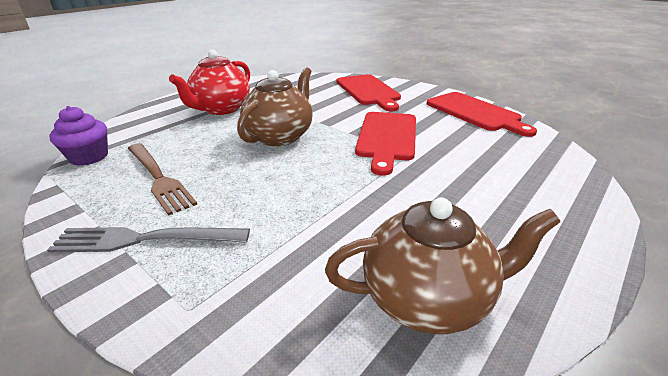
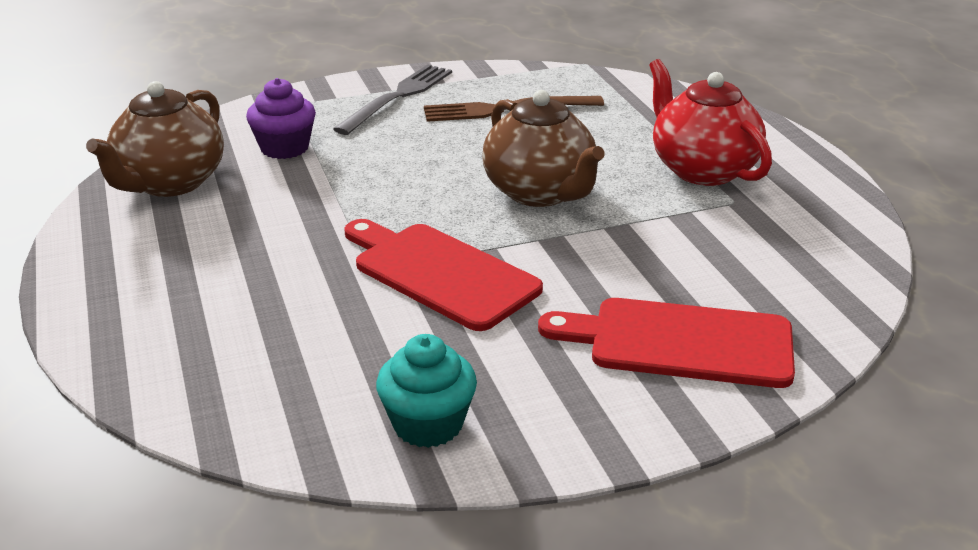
camera: 120 degrees right, 0 degrees up
purple cupcake [49,106,108,166] -> purple cupcake moved to [246,78,316,159]
red cutting board [427,92,537,137] -> turquoise cupcake [376,334,477,448]

